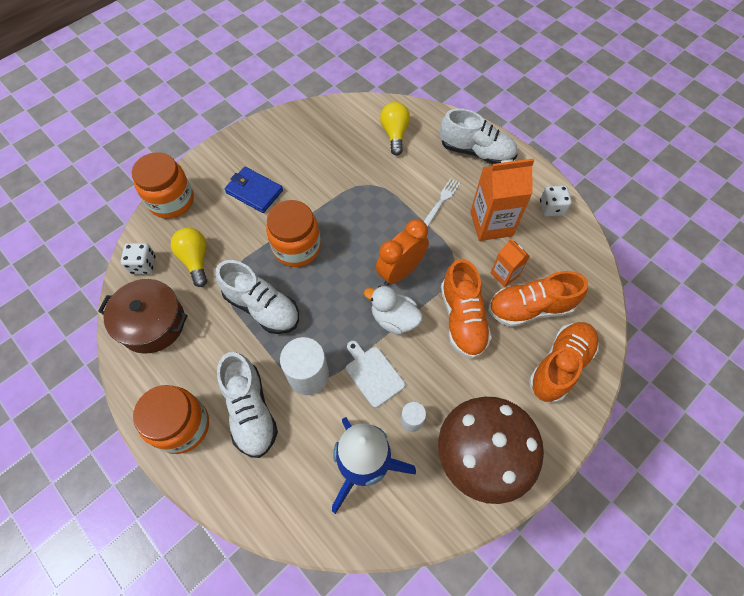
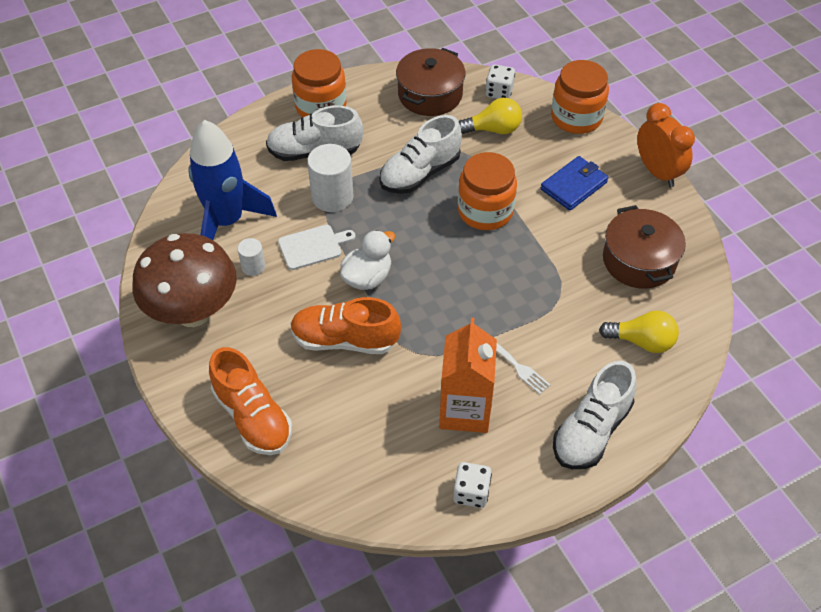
camera: 105 degrees right, 10 degrees down
orange clock [376,219,429,286] -> orange clock moved to [637,103,695,187]
orange shoe [488,271,588,327] -> none
orange carton [490,239,530,287] -> none
none -> brown pot [603,205,686,289]

